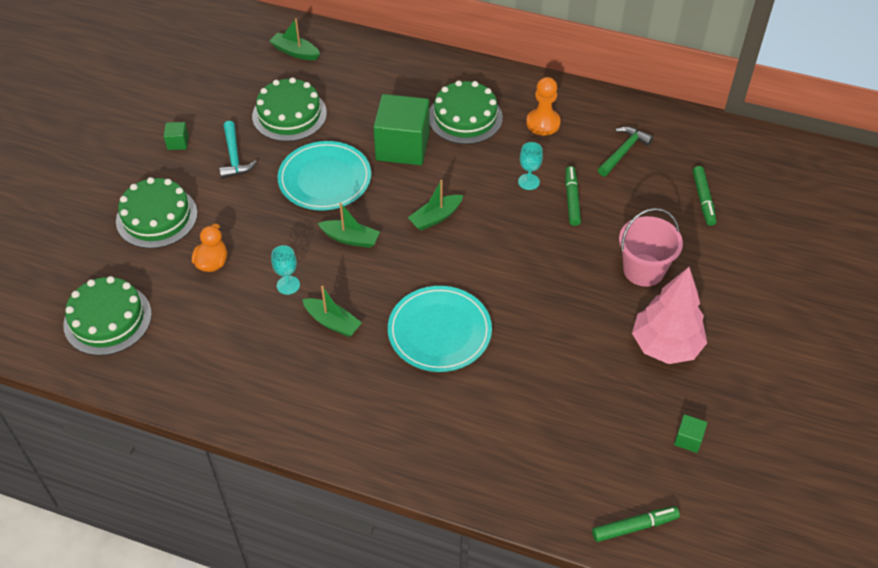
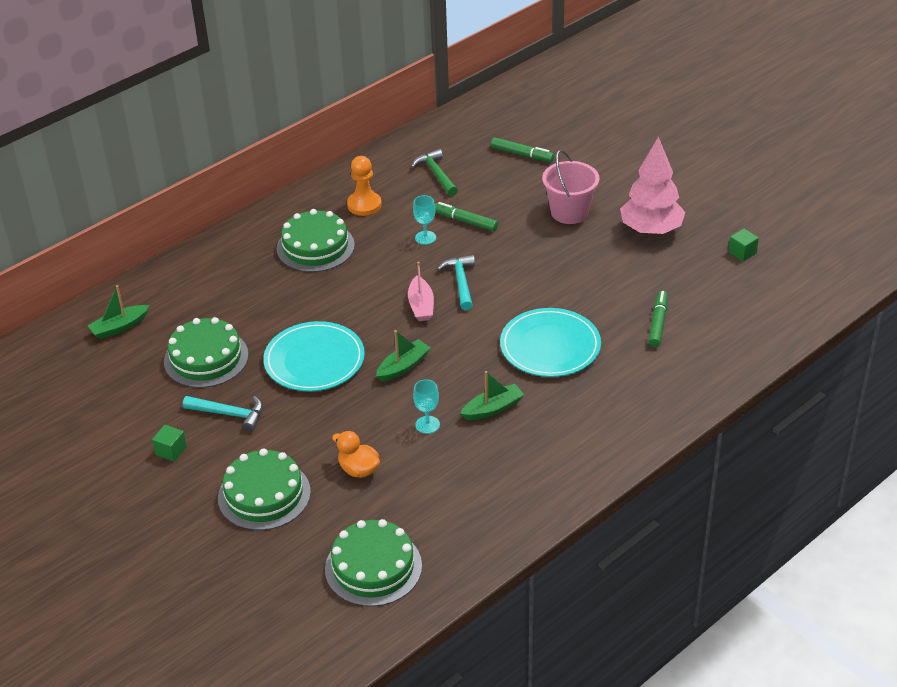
camera: 60 degrees left, 10 degrees down
green cube [373,94,430,165] -> none
green boat [408,180,463,231] -> pink boat [408,262,434,321]
green marker [592,506,680,542] -> green marker moved to [648,291,668,347]
none -> turquoise hammer [437,255,475,311]

